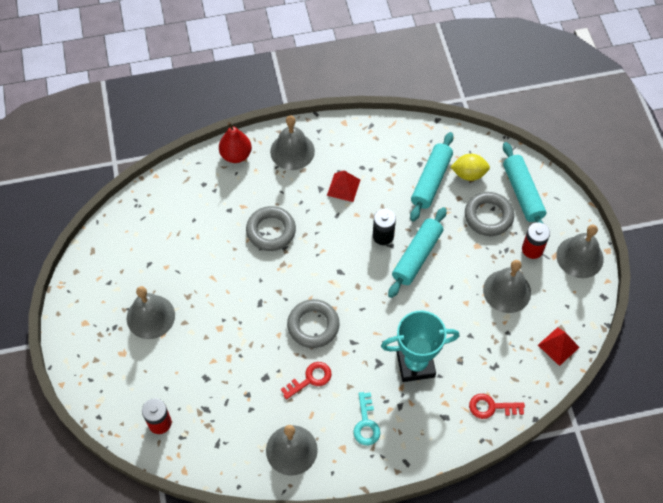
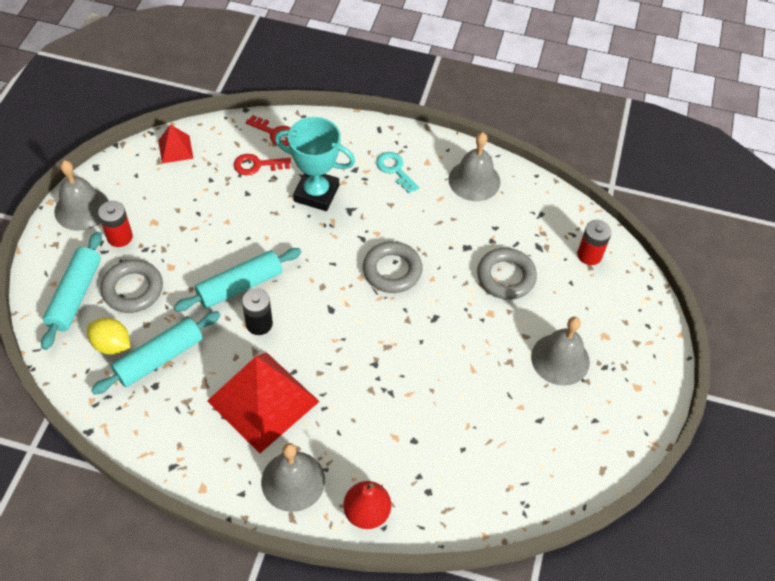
camera: 155 degrees left, 5 degrees down
grey ring [246,206,296,251] -> grey ring moved to [477,248,537,300]
red key [281,362,332,400] -> red key moved to [234,154,291,175]
red pyramid [327,171,360,202] -> red pyramid [207,352,320,453], size x2.16
turquoise key [353,392,380,446] -> turquoise key turned 60 degrees counterclockwise [376,152,419,193]
grey bell [483,260,531,313] -> none

